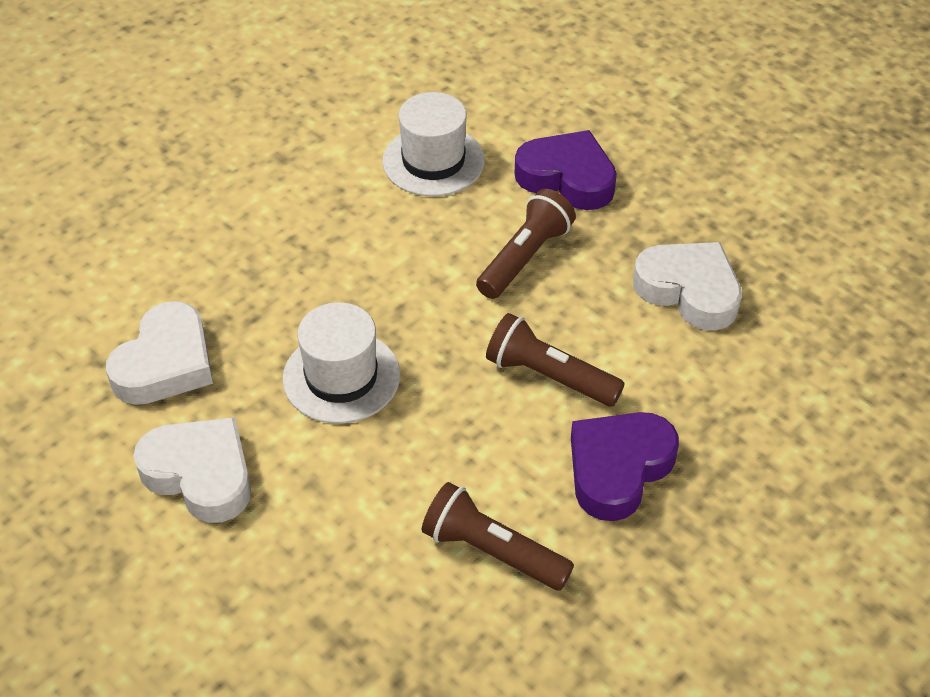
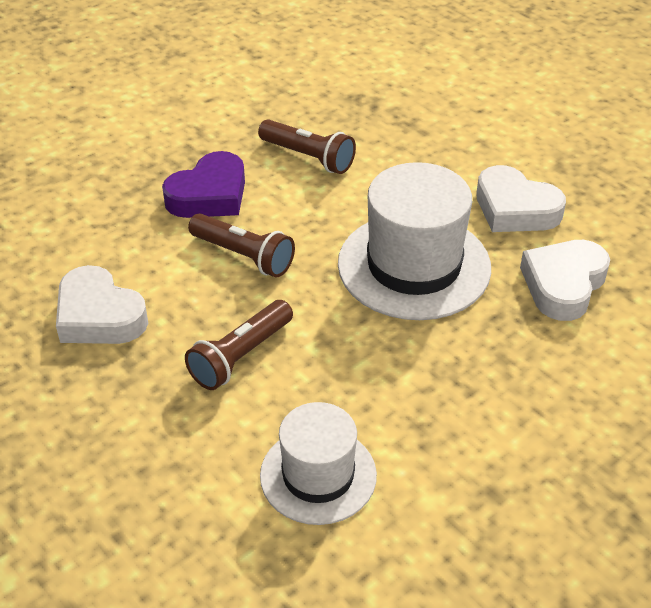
camera: 175 degrees left, 5 degrees down
white hat [282,302,400,424] -> white hat [338,162,491,320], size x1.58
purple heart [515,130,617,210] -> none

